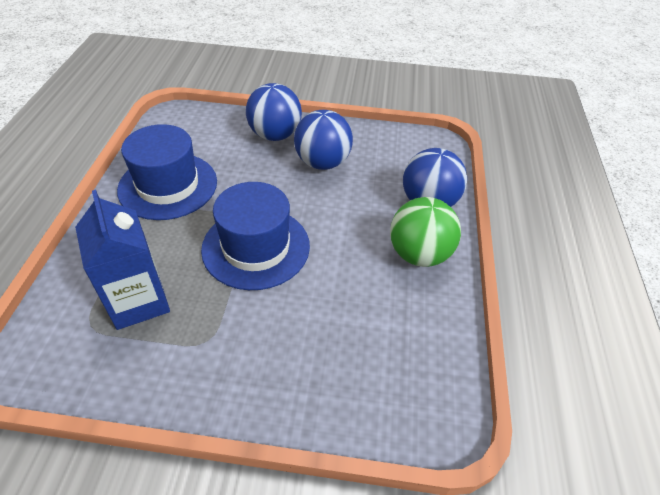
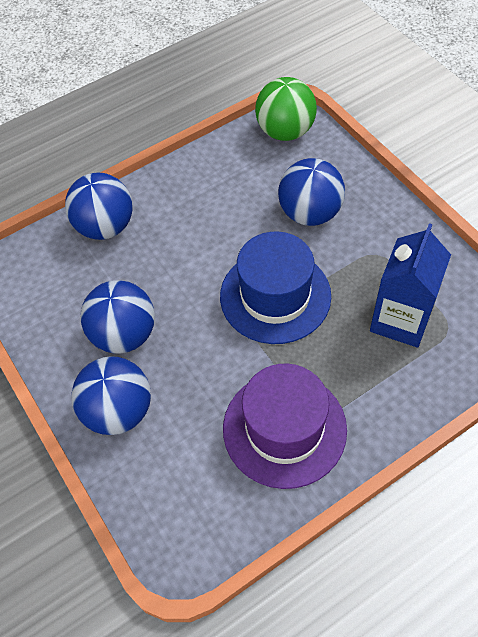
camera: 125 degrees left, 10 degrees up
blue hat [117,124,217,220] -> purple hat [223,363,347,489]
green ball [390,197,461,267] -> green ball moved to [255,77,317,141]
none -> blue ball [278,158,345,226]

